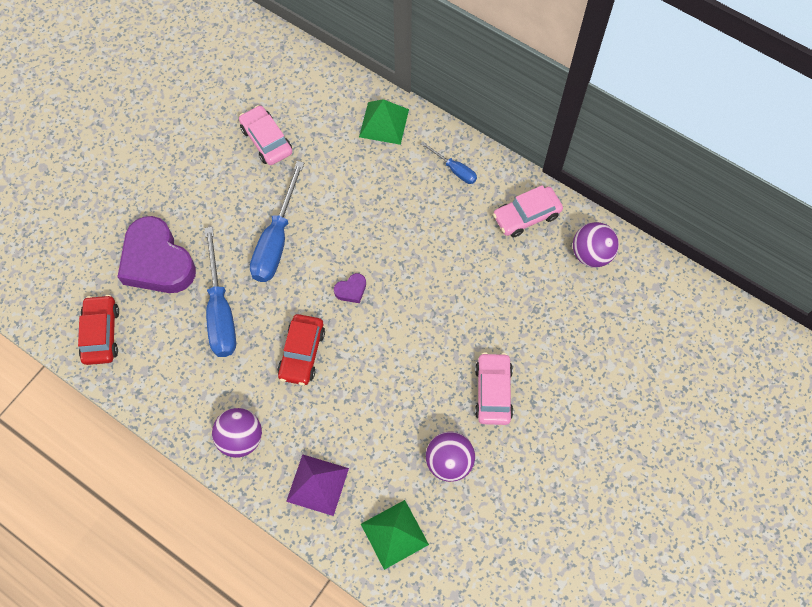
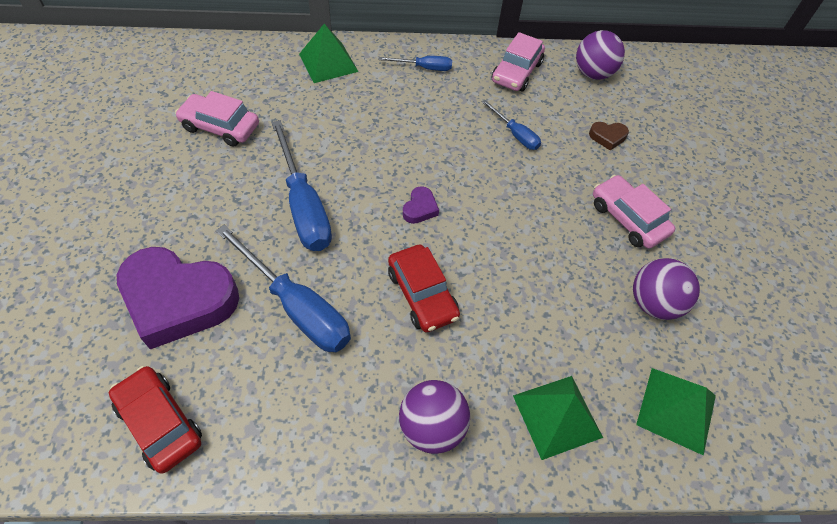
camera: 40 degrees left, 10 degrees down
purple pyramid [286,454,349,516] -> green pyramid [513,376,603,460]
none -> blue screwdriver [482,100,541,150]
none -> brown heart [589,122,629,151]

